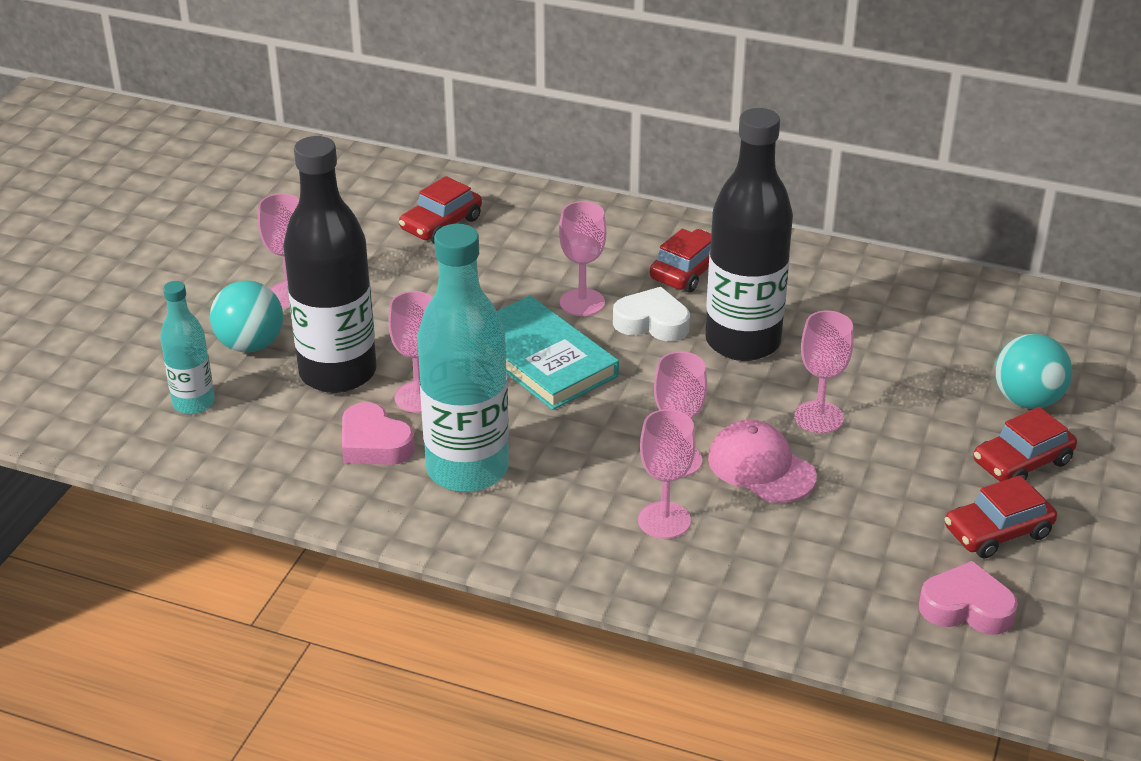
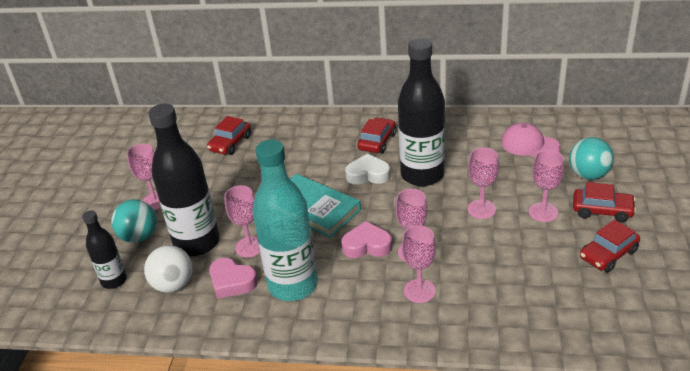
camera: 10 degrees left, 0 degrees up
turquoise bottle [160,281,215,414] -> black bottle [82,210,127,289]
pink goblet [559,201,606,316] -> pink goblet moved to [529,150,564,222]
pink cap [708,420,817,503] -> pink cap moved to [501,123,560,157]
pink heart [919,561,1018,634] -> pink heart moved to [341,221,392,258]
red car [973,407,1077,482] -> red car turned 120 degrees counterclockwise [573,182,636,222]
none -> white ball [144,245,193,293]

